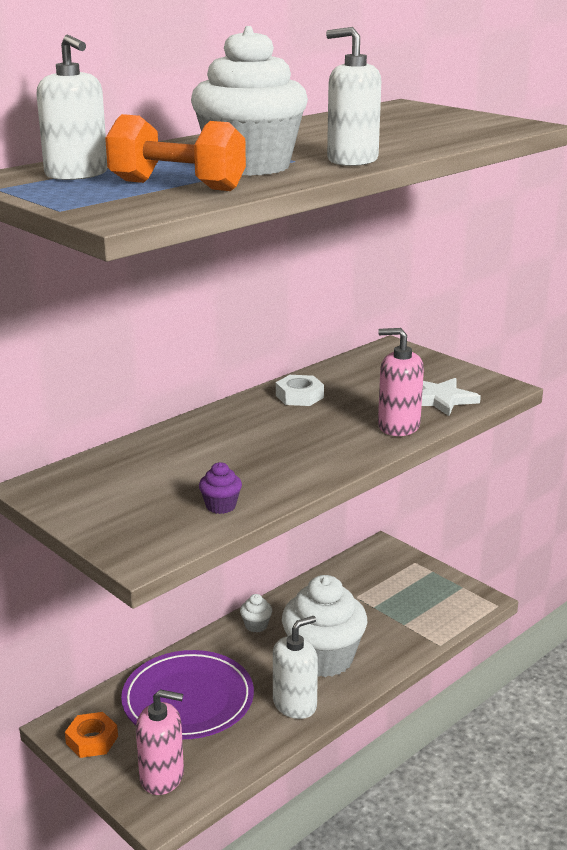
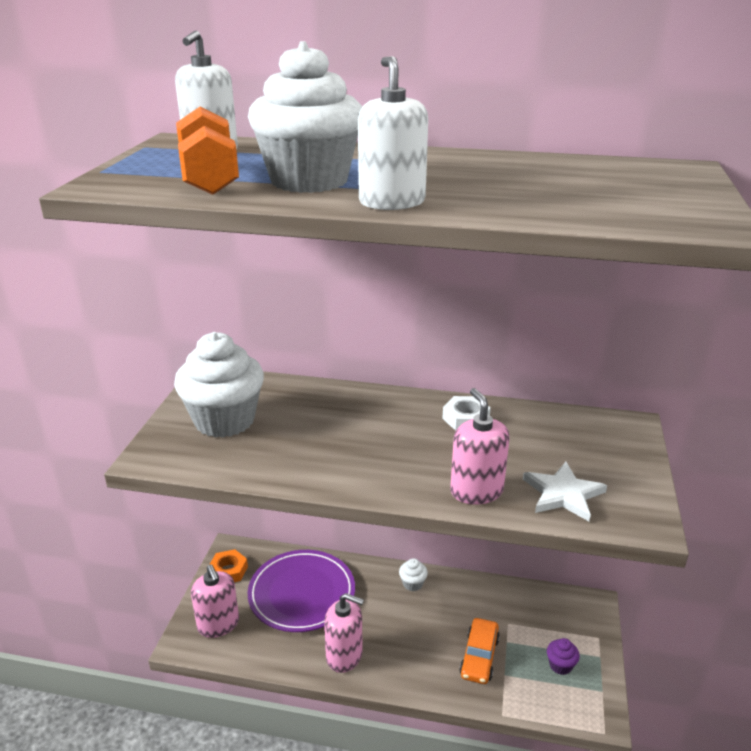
camera: 55 degrees right, 5 degrees up
purple cupcake [199,462,242,514] -> purple cupcake moved to [547,638,580,675]
white soap dispenser [273,616,318,719] -> pink soap dispenser [324,593,364,673]
white cupcake [282,575,368,677] -> white cupcake moved to [174,332,264,438]
none -> orange car [459,618,500,684]

